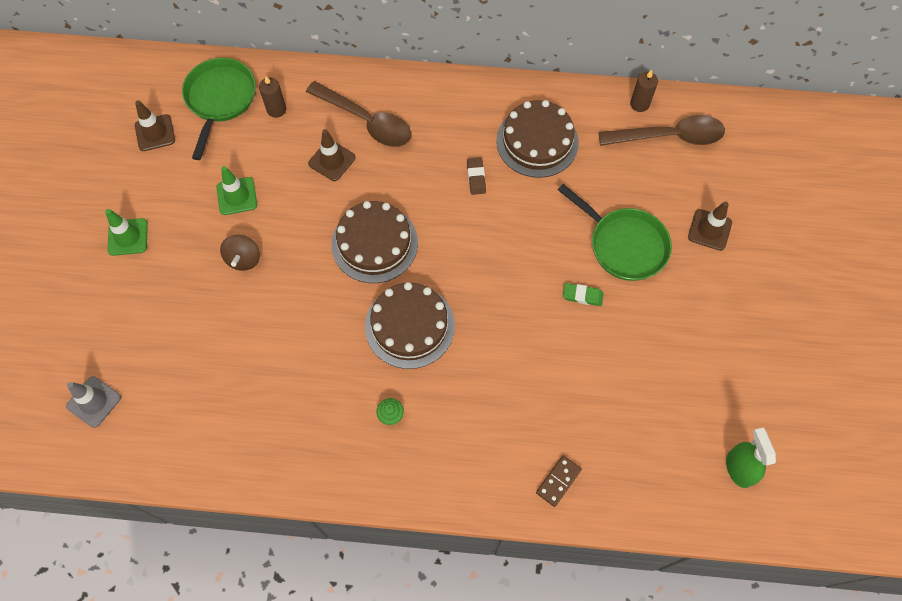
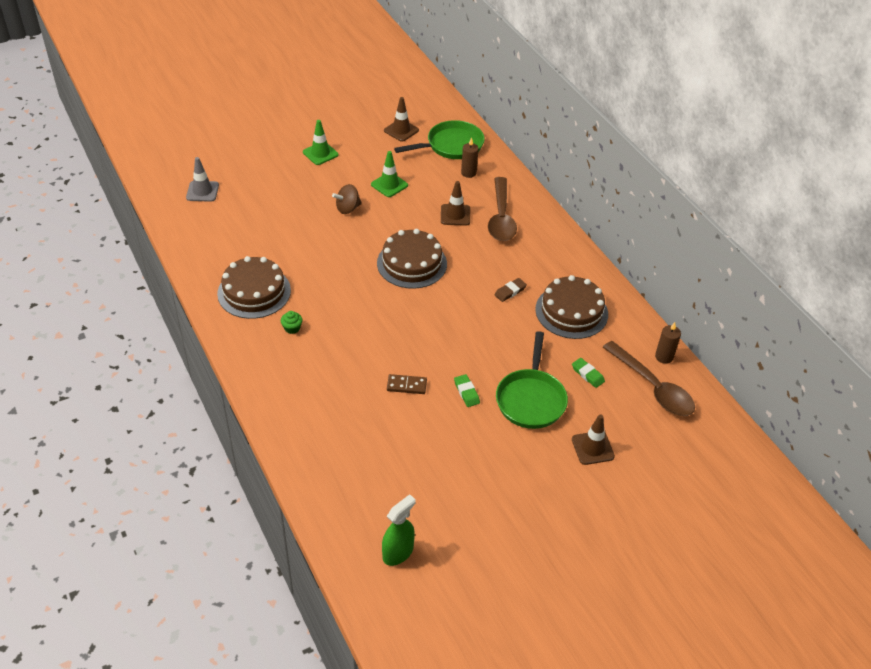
camera: 55 degrees right, 20 degrees down
brown cake [365,282,455,369] -> brown cake moved to [217,256,291,319]
brown domino [536,455,582,507] -> brown domino moved to [387,374,427,394]
none -> green eraser [572,358,605,388]

